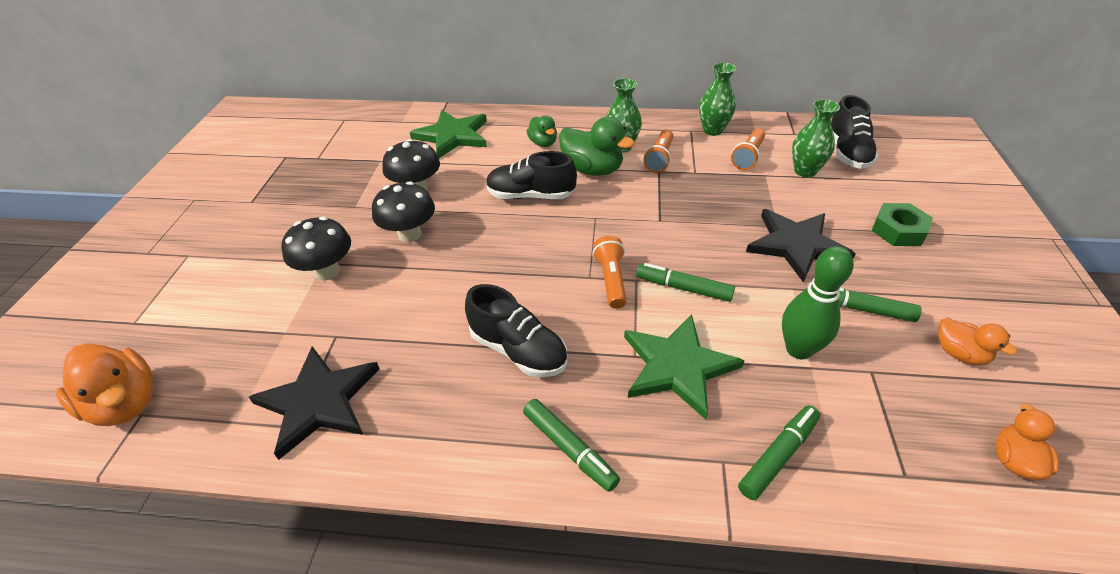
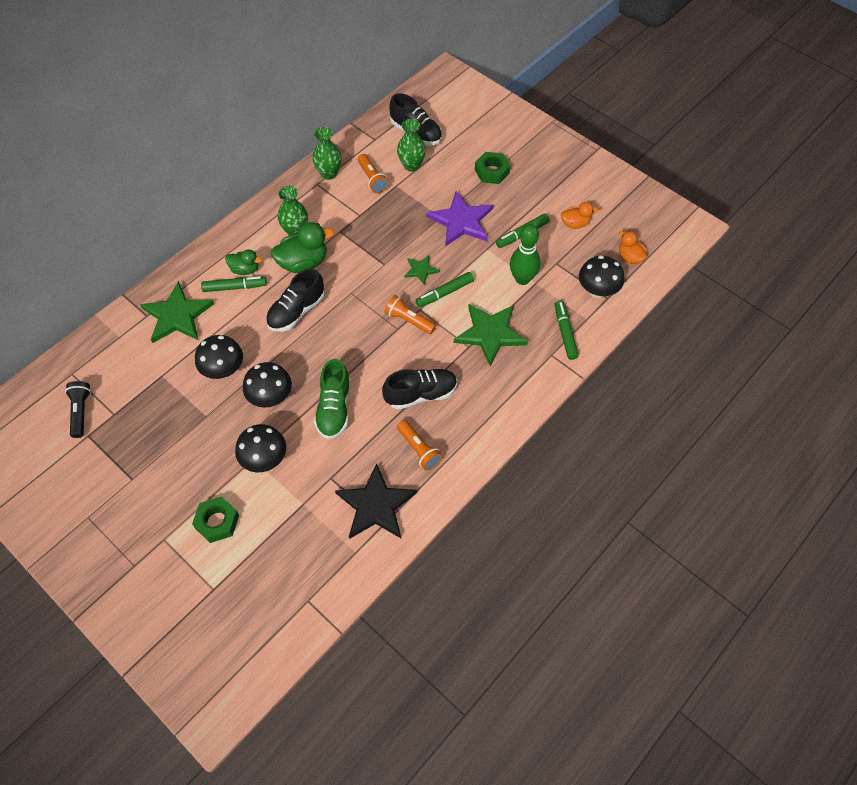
camera: 55 degrees left, 15 degrees up
orange duck [56,343,153,426] -> none
green marker [523,399,620,492] -> green marker moved to [201,276,267,292]
orange flashlight [643,130,673,173] -> orange flashlight moved to [397,420,443,471]
black star [746,209,856,282] -> purple star [426,191,493,246]
none -> black flashlight [65,381,91,438]
none -> green nut [192,497,239,543]
none -> green shoe [314,359,351,439]
none -> green star [404,255,440,285]
none -> black mushroom [579,255,624,298]

